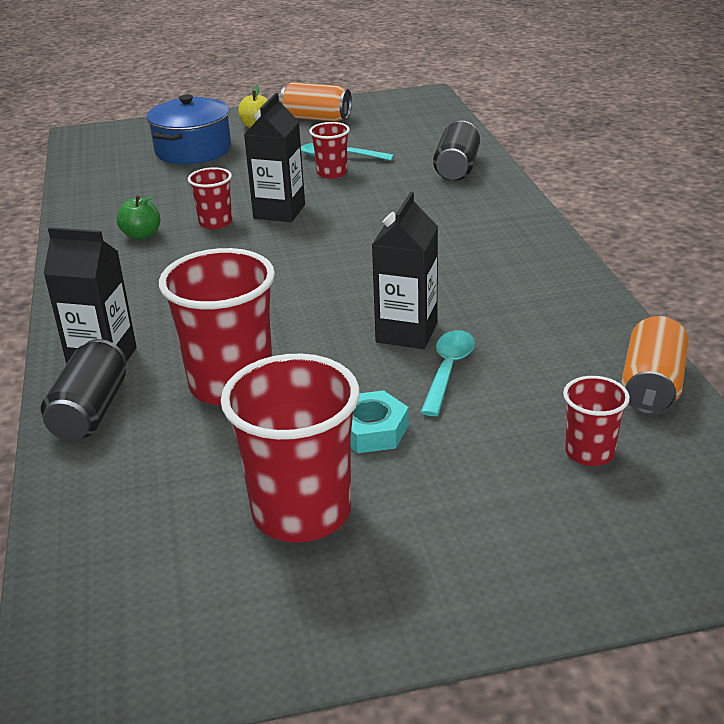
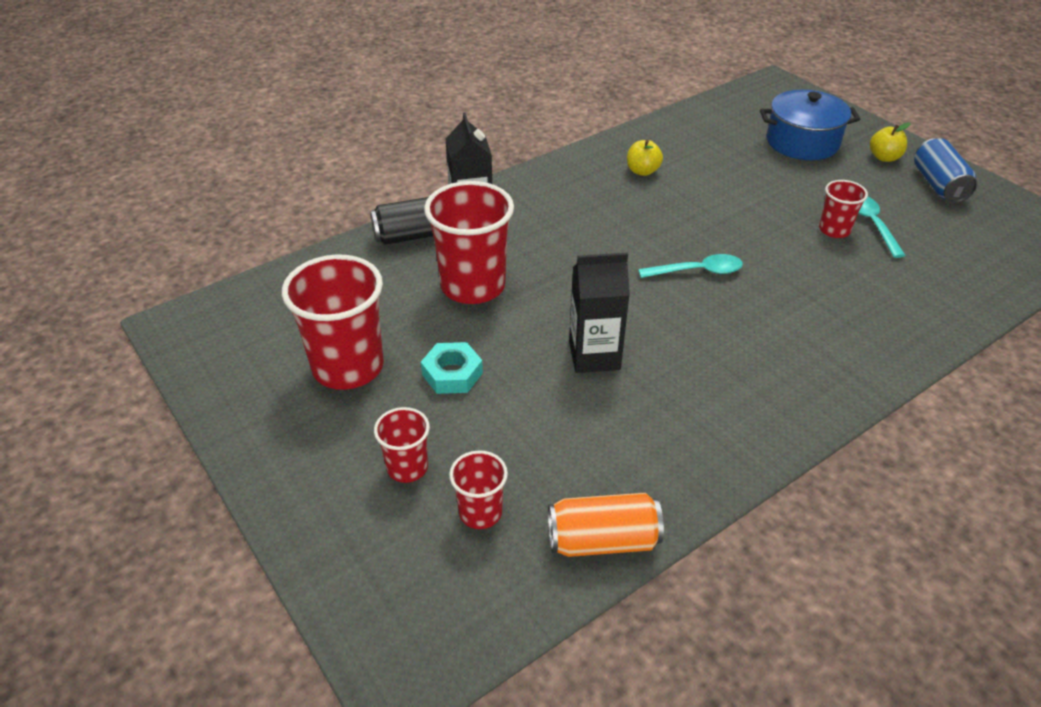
camera: 65 degrees right, 10 degrees up
green apple [117,195,160,240] -> yellow apple [627,140,663,176]
red cup [188,167,232,229] -> red cup moved to [374,407,430,483]
black carton [244,93,305,222] -> none
orange can [280,82,352,122] -> blue can [914,138,978,203]
turquoise spoon [421,330,475,416] -> turquoise spoon moved to [638,254,743,278]
black can [433,121,480,181] -> none

